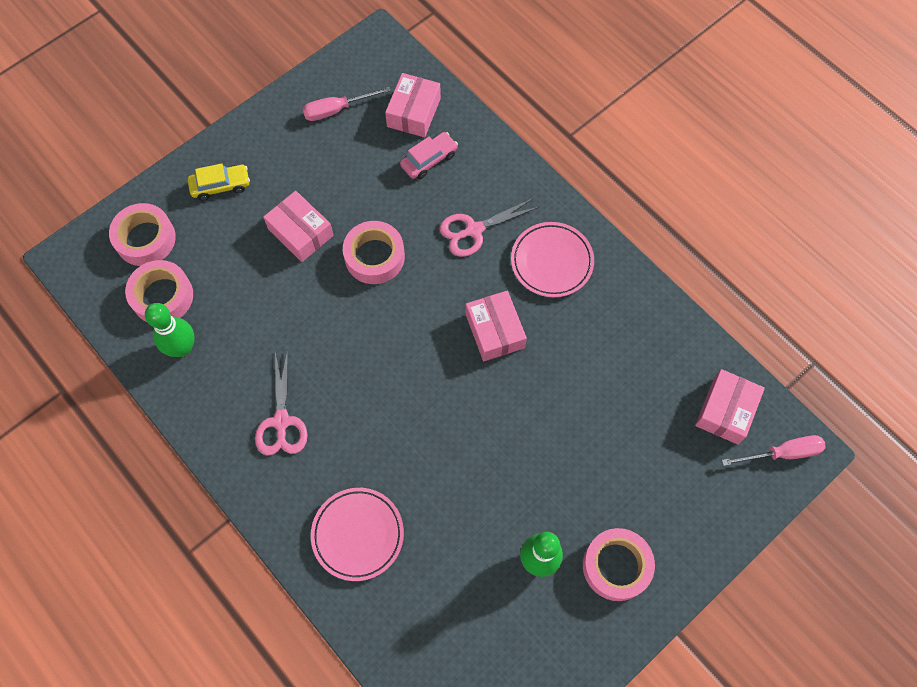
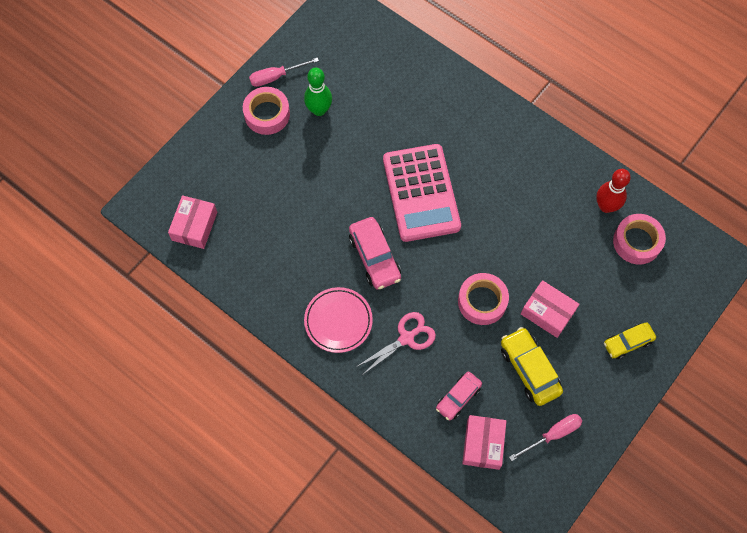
camera: 170 degrees right, 0 degrees up
pink tape [109,203,176,266] -> none
green bowling pin [145,303,195,357] -> red bowling pin [596,169,631,213]
pink scissors [255,350,308,456] -> none
pink plate [311,488,404,581] -> none
pink box [466,291,527,361] -> pink car [349,217,401,290]
pink screwdriver [722,435,826,466] -> pink screwdriver moved to [249,57,319,87]
none -> pink calculator [383,144,461,242]
none -> yellow car [501,327,563,406]

